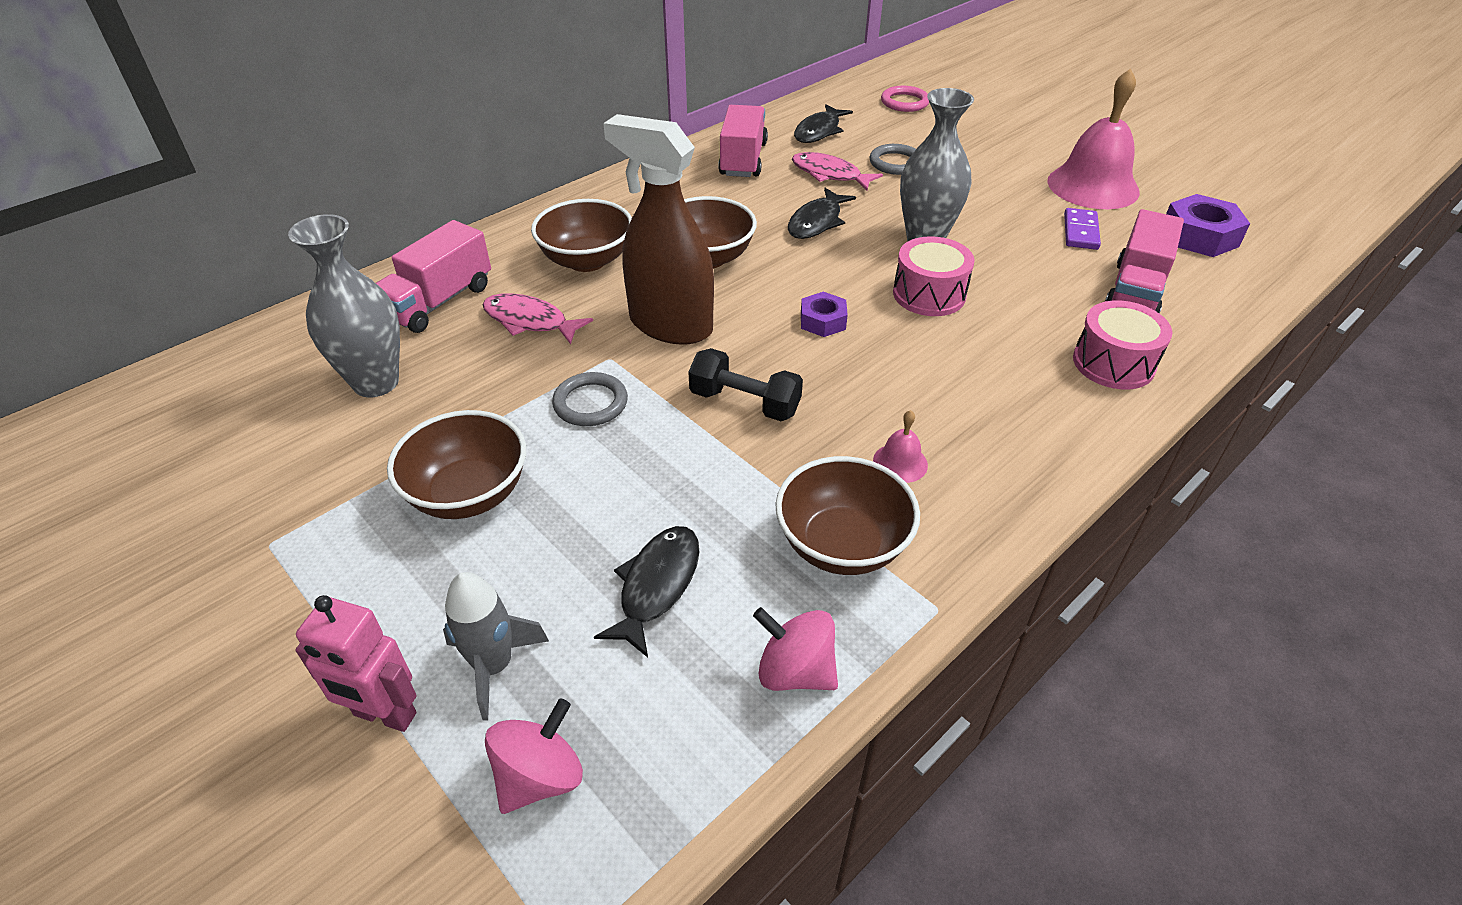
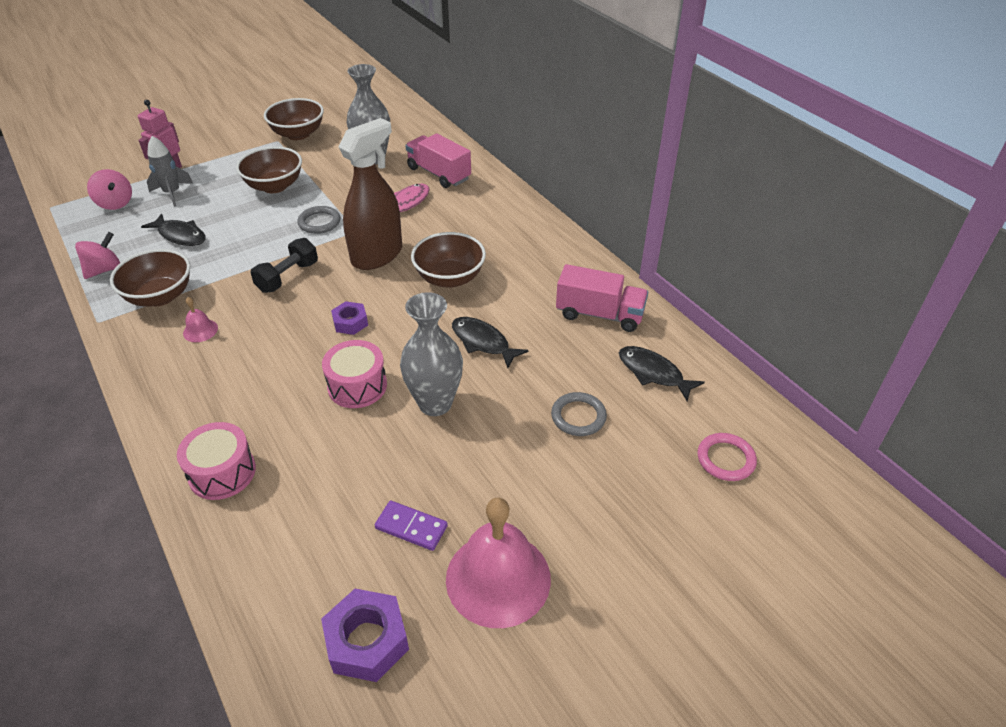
camera: 100 degrees right, 0 degrees up
brown bowl [531,199,632,272] -> brown bowl moved to [264,98,324,140]
pink fish [792,152,883,190] -> none
pink truck [1105,209,1184,314] -> none

